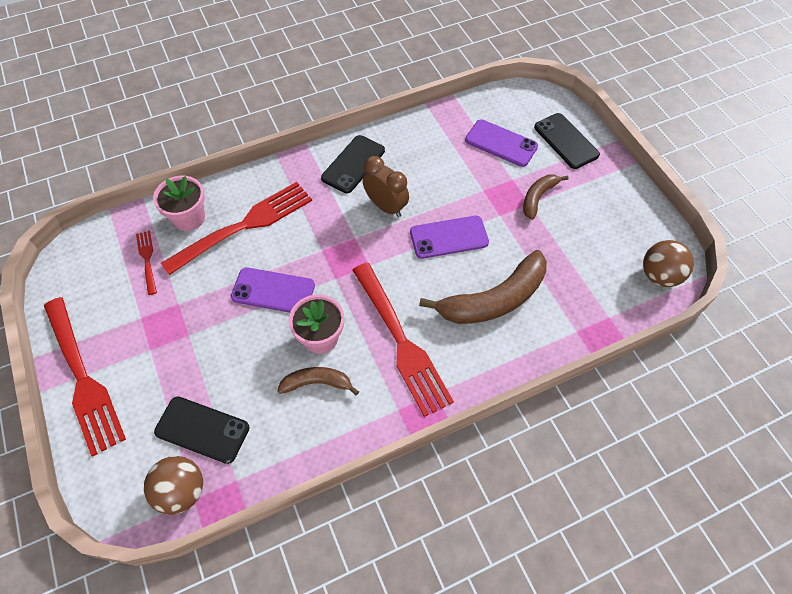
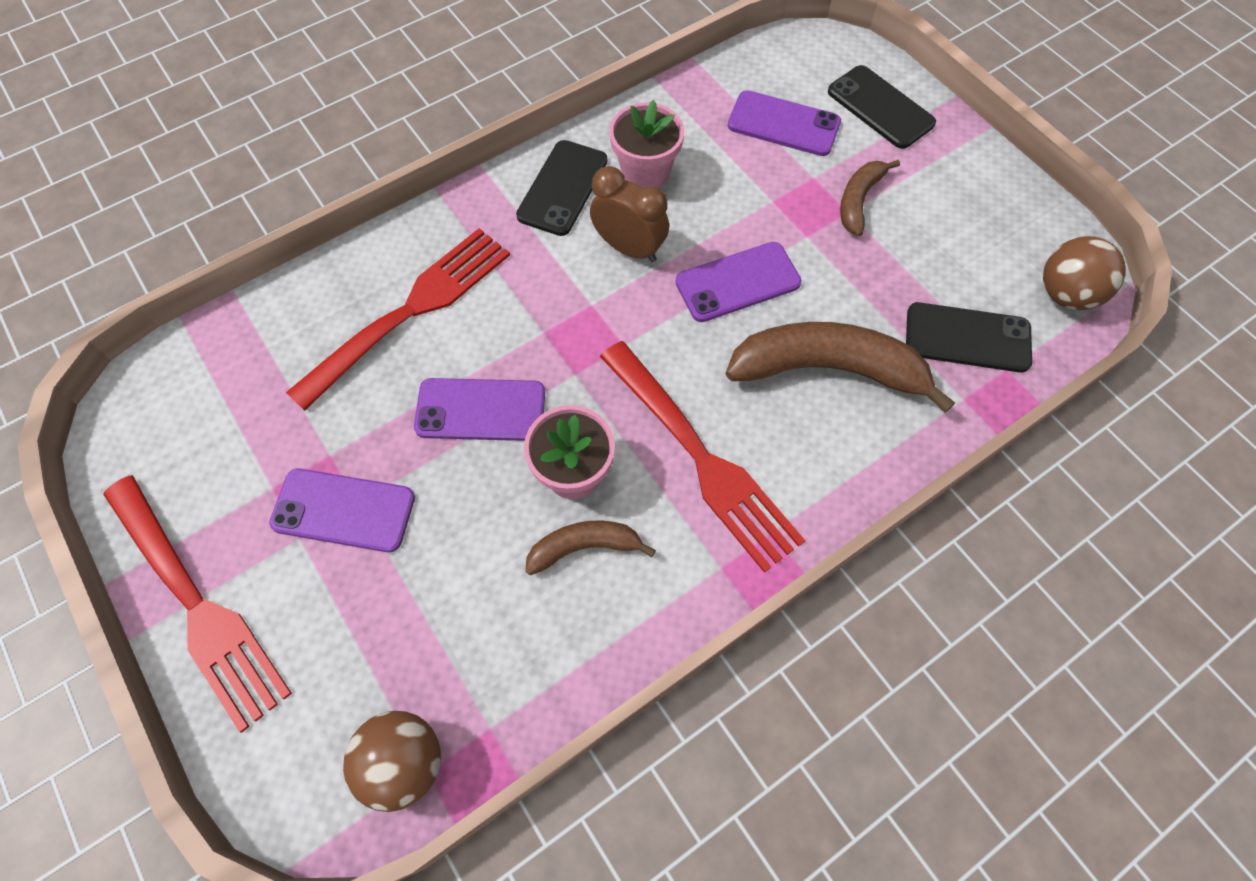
camera: 10 degrees left, 5 degrees up
red fork [136,231,157,295] -> none
pink flower pot [153,176,205,231] -> pink flower pot moved to [609,100,684,188]
black phone [154,396,250,464] -> black phone moved to [906,302,1032,373]
brown banana [419,250,547,324] -> brown banana turned 135 degrees counterclockwise [726,322,955,413]
none -> purple phone [269,469,415,552]

